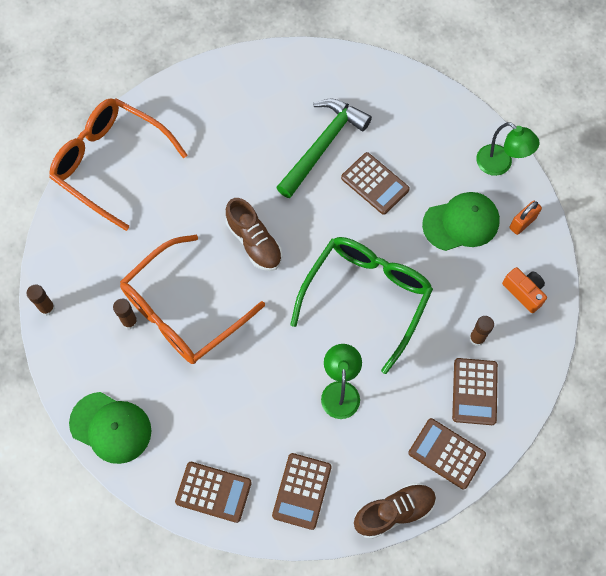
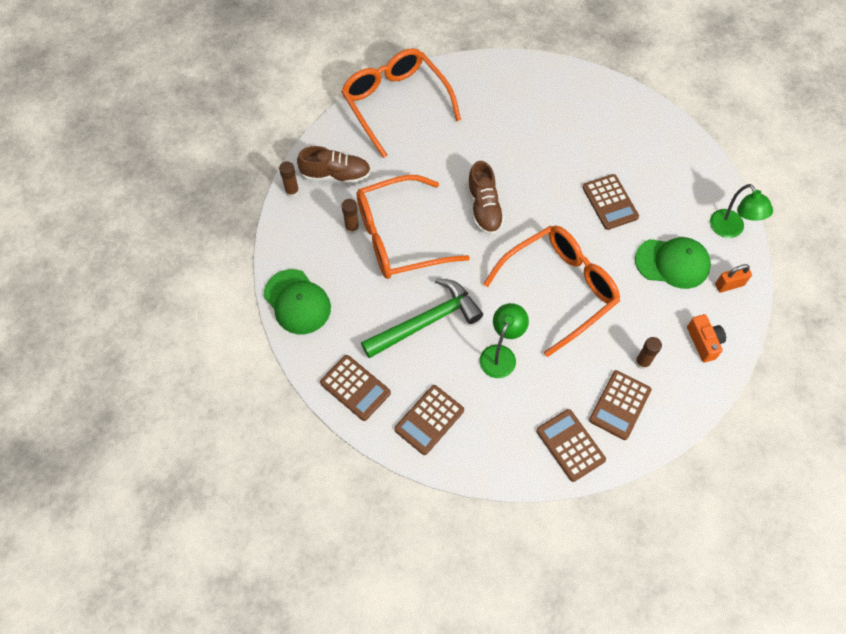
camera: 25 degrees right, 5 degrees down
green hammer [276,98,372,198] -> green hammer moved to [361,278,483,358]
green glasses [290,237,433,374] -> orange glasses [483,226,620,357]
brown shoe [354,482,436,539] -> brown shoe moved to [297,146,371,184]

